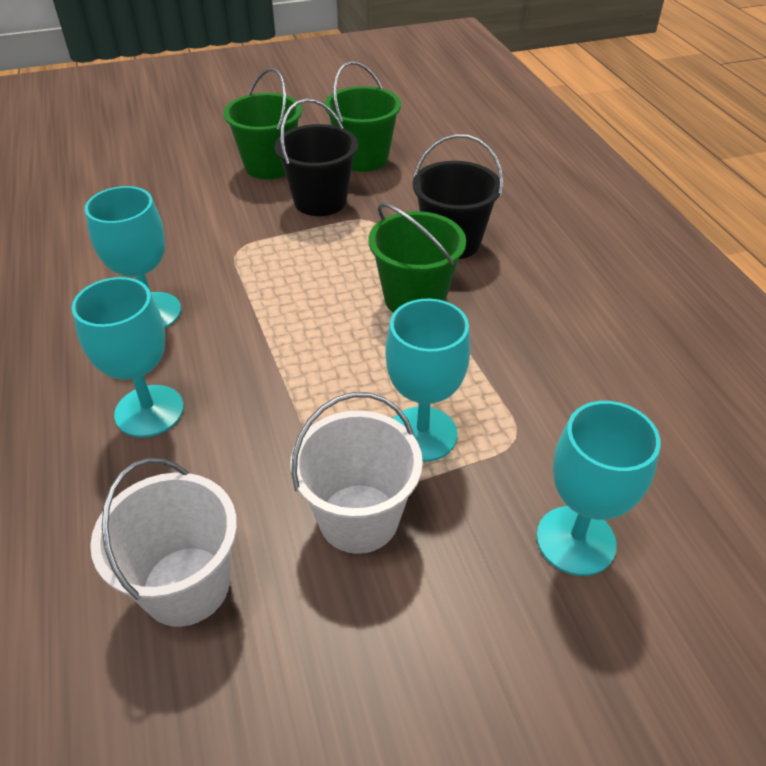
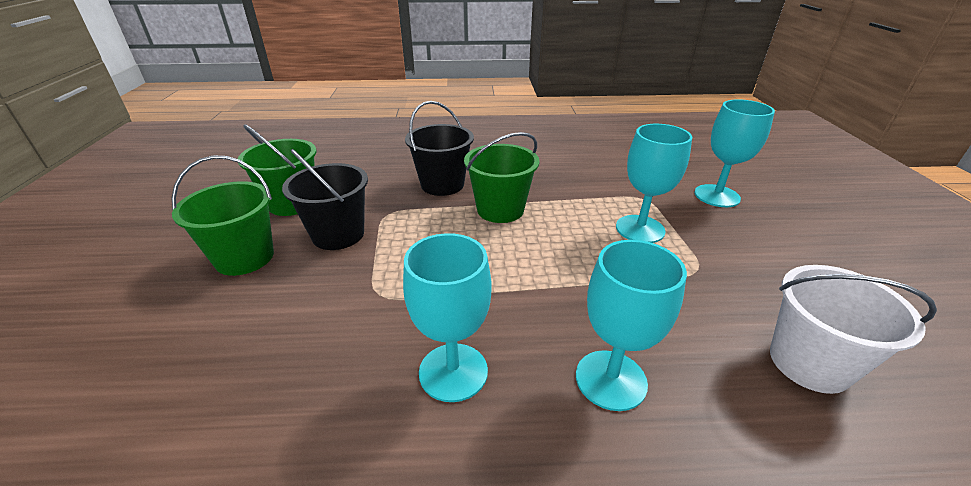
camera: 75 degrees left, 10 degrees down
white bucket [290,392,423,554] -> none

